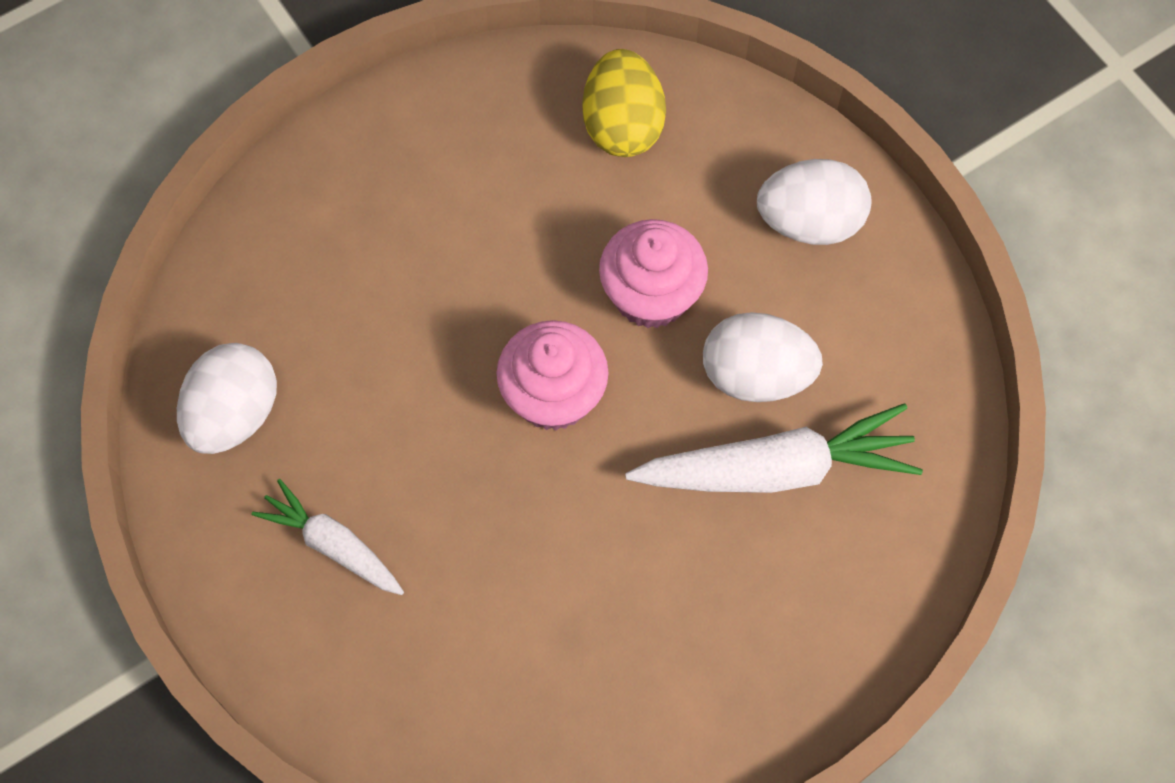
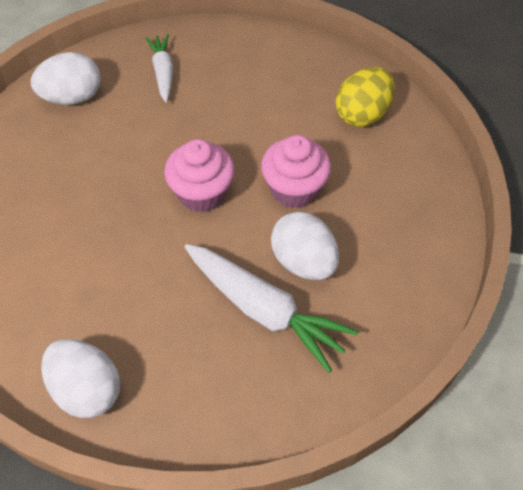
camera: 45 degrees right, 10 degrees down
white carrot [252,479,404,595] -> white carrot moved to [145,34,173,102]
white egg [757,159,871,245] -> white egg moved to [41,339,120,418]

